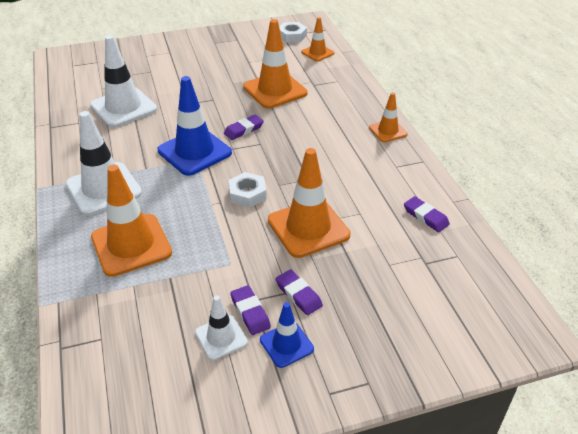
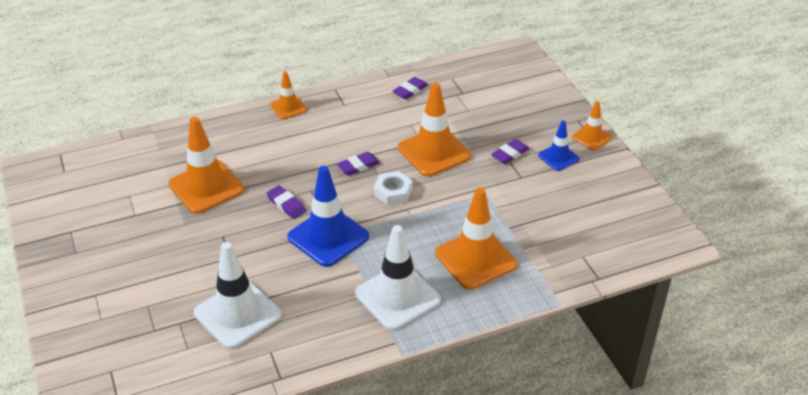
camera: 95 degrees left, 0 degrees up
white traffic cone [195,295,248,360] -> none
purple eraser [230,285,271,335] -> purple eraser moved to [337,152,380,176]
white nut [279,22,307,43] -> none
orange traffic cone [301,17,334,61] -> orange traffic cone moved to [572,101,612,151]

